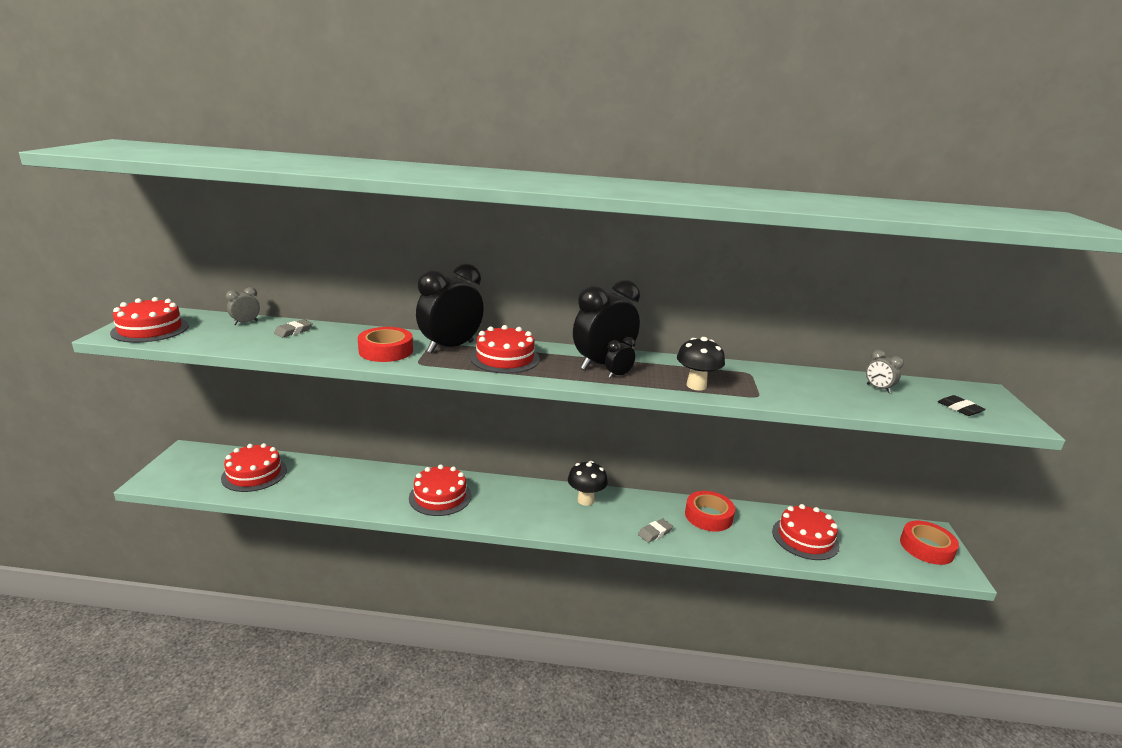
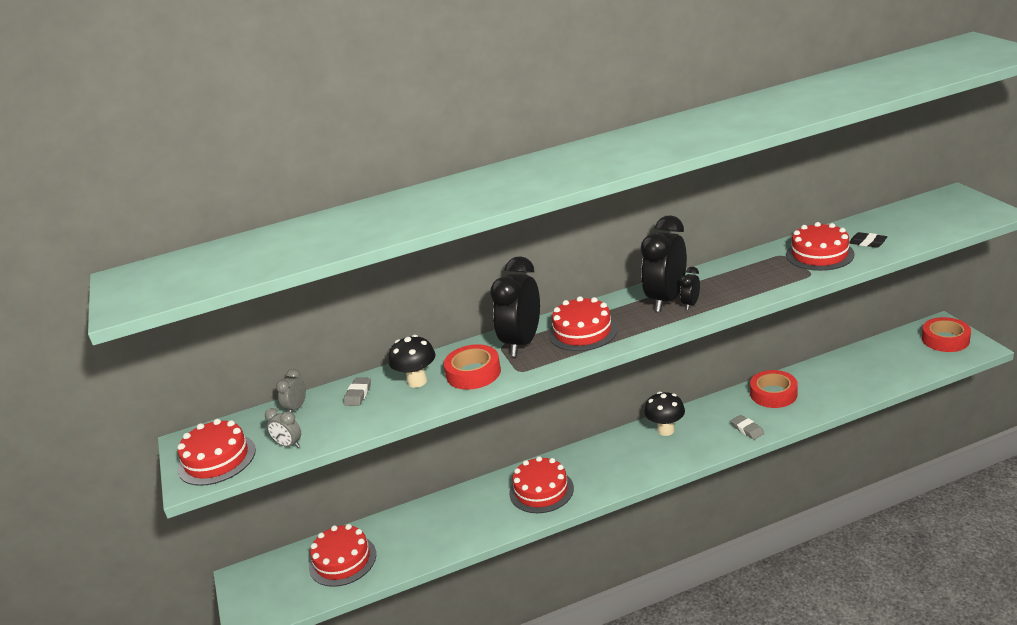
camera: 20 degrees left, 5 degrees up
grey eraser [638,518,673,543] -> grey eraser turned 60 degrees counterclockwise [731,415,764,440]
black mushroom [677,337,725,391] -> black mushroom moved to [389,335,435,388]
red cake [772,504,839,560] -> red cake moved to [786,222,855,271]
grey clock [866,350,904,393] -> grey clock moved to [265,408,301,448]
black eraser [938,395,986,416] -> black eraser moved to [849,232,887,248]

